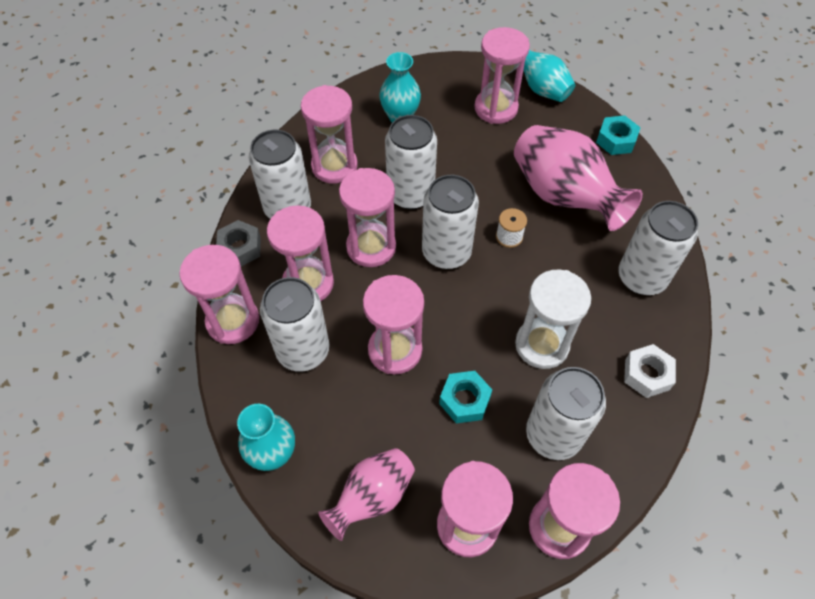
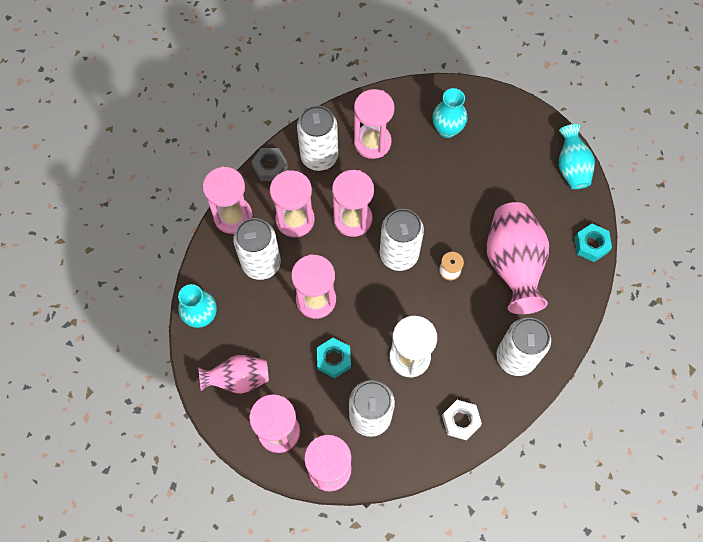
camera: 35 degrees right, 10 degrees up
white can [385,115,437,209] -> none
pink hourglass [474,27,530,124] -> none

